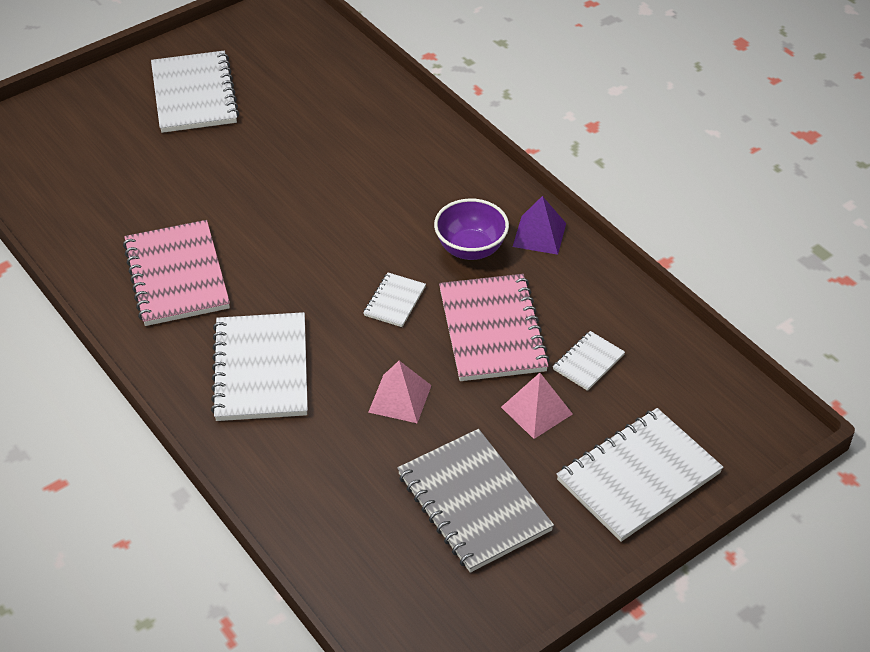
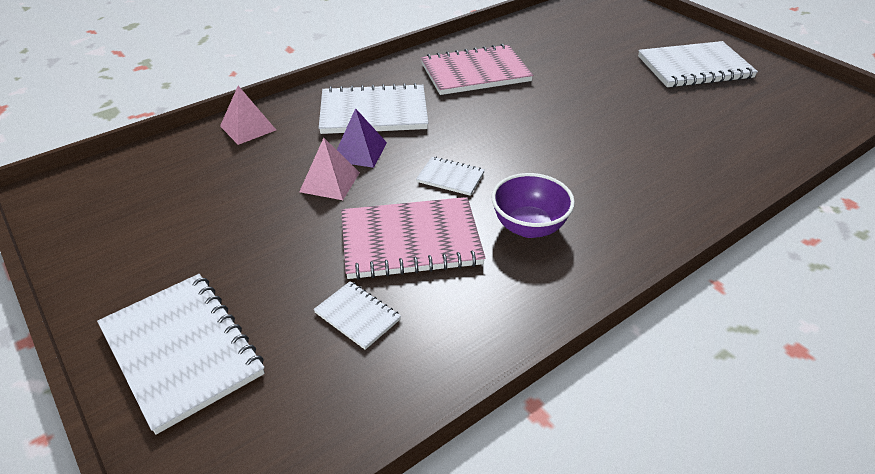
camera: 90 degrees right, 5 degrees down
grey notebook [397,429,554,573] -> none
pink pyramid [501,373,573,439] -> pink pyramid moved to [220,86,276,145]
purple pyramid [513,196,566,255] -> purple pyramid moved to [337,108,387,168]

